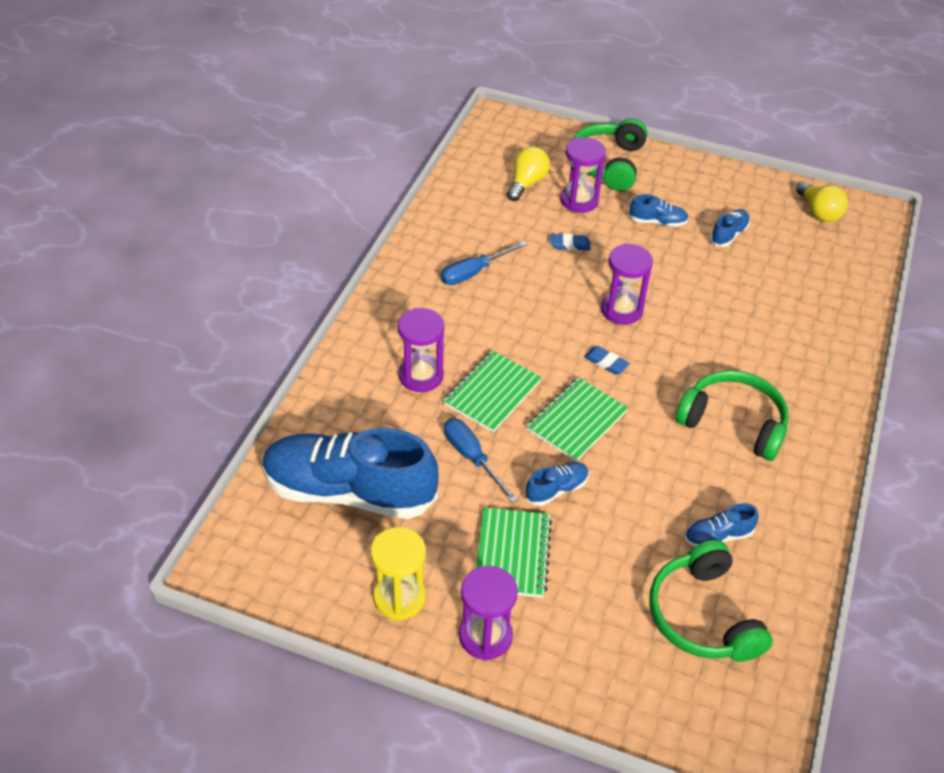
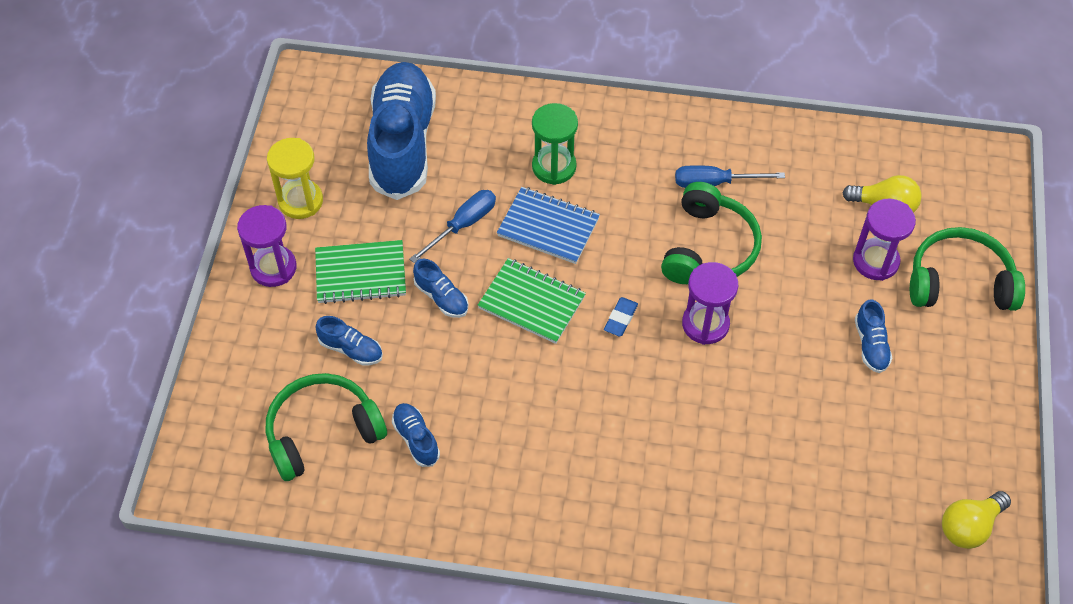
camera: 80 degrees right, 10 degrees up
purple hourglass [398,308,445,392] -> green hourglass [532,103,578,185]
blue screwdriver [441,241,527,285] -> blue screwdriver turned 45 degrees counterclockwise [675,165,785,188]
green notebook [443,351,542,433] -> blue notebook [497,187,600,264]
blue eraser [551,234,591,251] -> none
green headphones [676,370,789,461] -> green headphones moved to [661,182,762,284]
blue shoe [710,209,750,247] -> blue shoe moved to [315,316,383,365]

